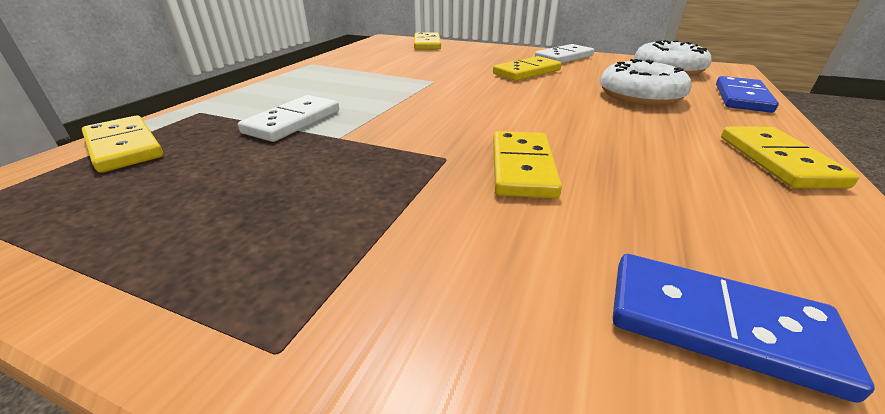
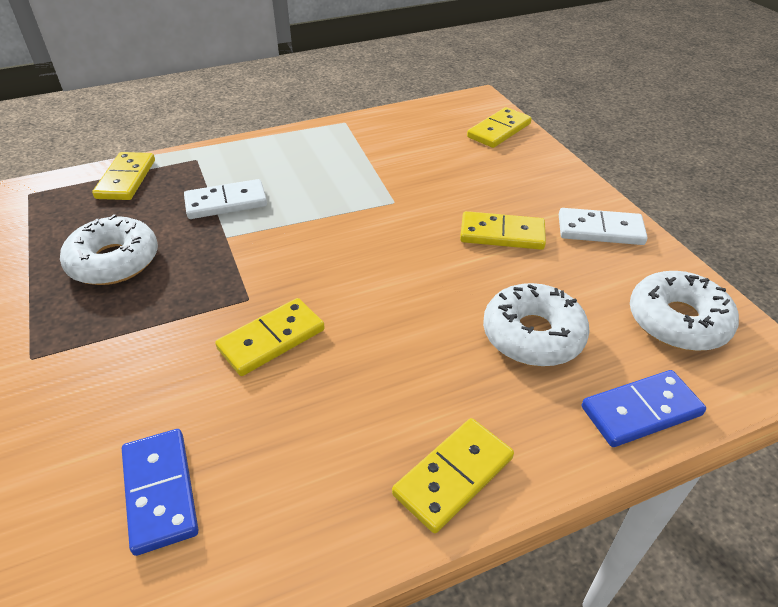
camera: 45 degrees right, 10 degrees up
none -> white donut [60,214,158,285]

